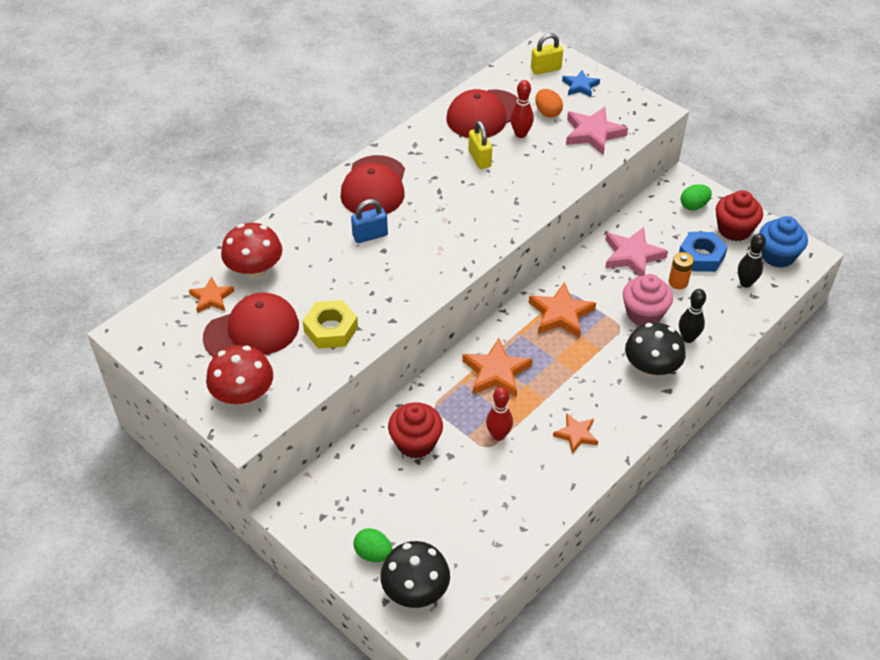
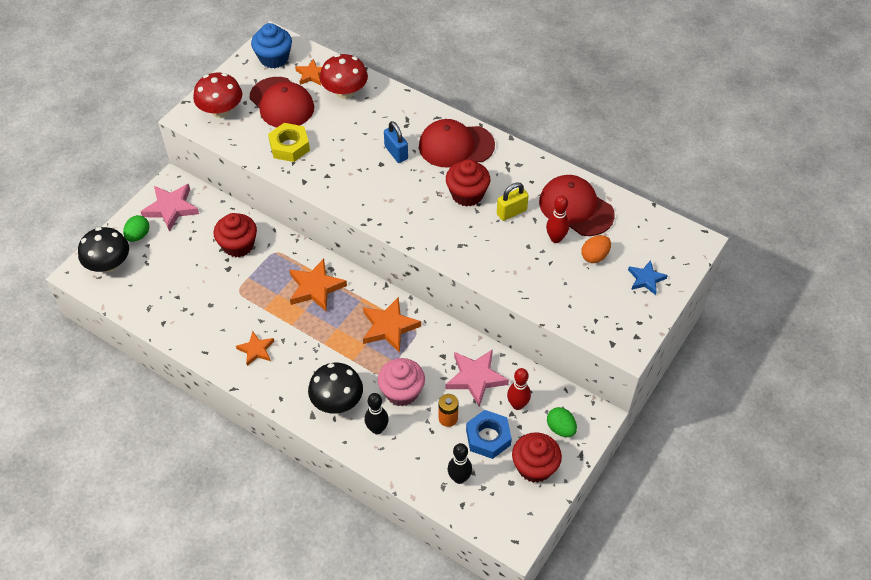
camera: 80 degrees right, 5 degrees up
red bowling pin [486,387,513,441] -> red bowling pin moved to [507,368,531,410]
yellow padlock [531,33,563,75] -> none
pink star [566,107,628,155] -> pink star moved to [141,184,199,232]
blue cupcake [759,216,808,268] -> blue cupcake moved to [251,23,292,68]
none -> red cupcake [446,159,490,207]

